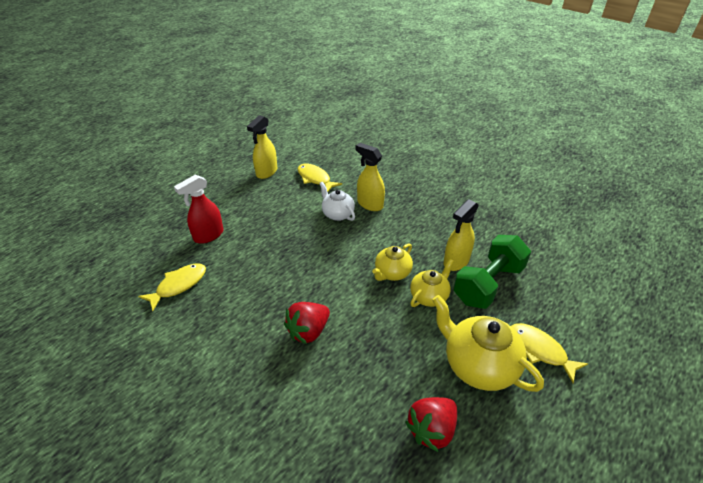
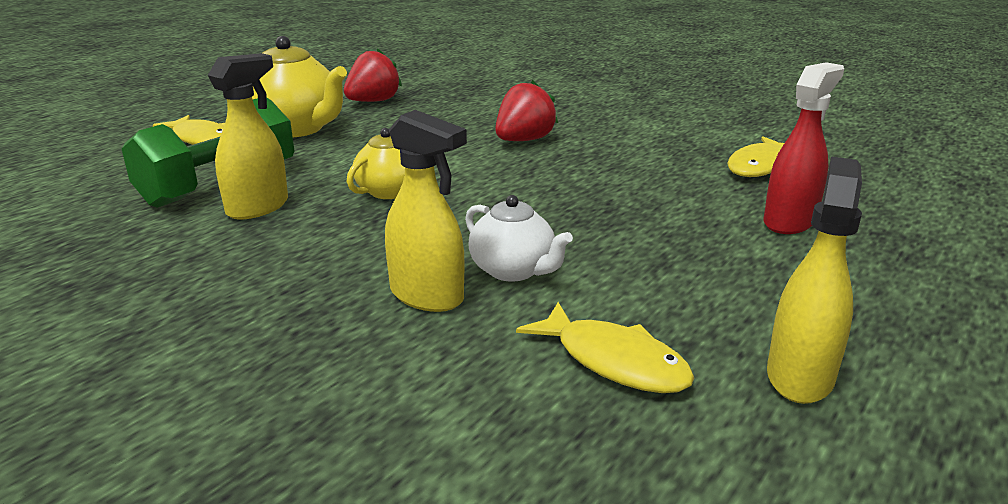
camera: 175 degrees right, 15 degrees down
yellow teapot [410,259,454,307] -> none

